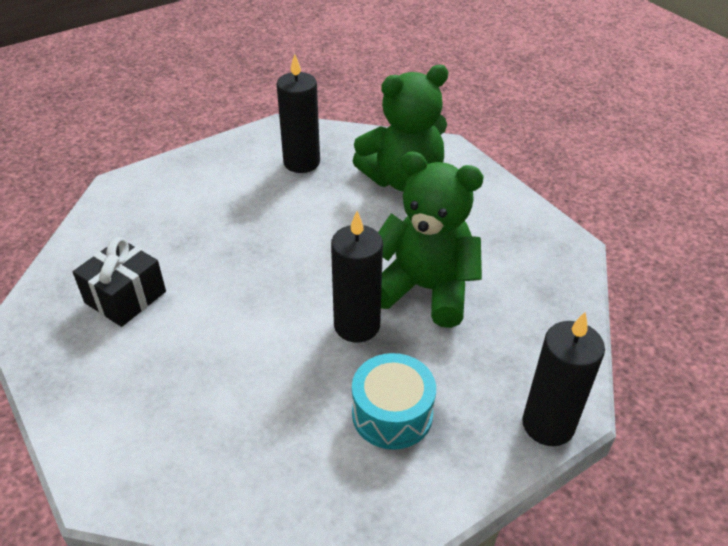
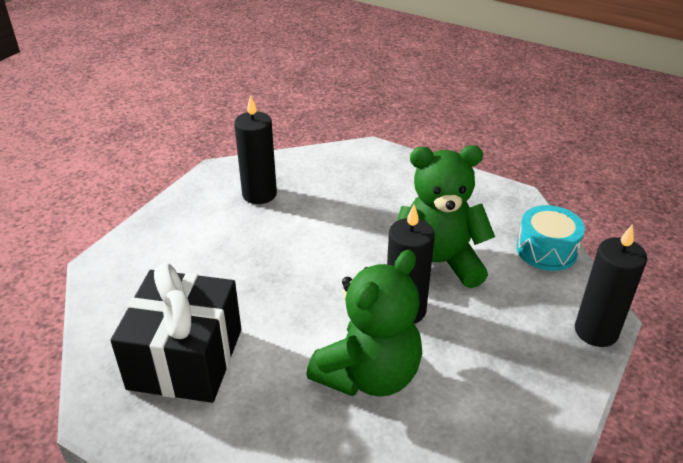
camera: 25 degrees left, 5 degrees down
black gift [73,237,166,327] -> black gift [110,263,241,403], size x1.62
turquoise drum [352,353,436,450] -> turquoise drum moved to [517,205,585,271]
green teddy bear [353,65,449,192] -> green teddy bear moved to [306,250,422,397]

